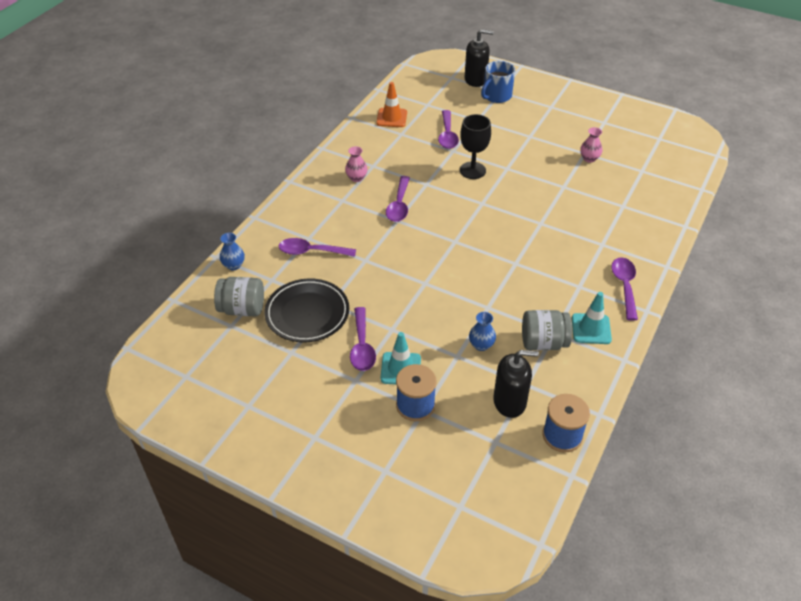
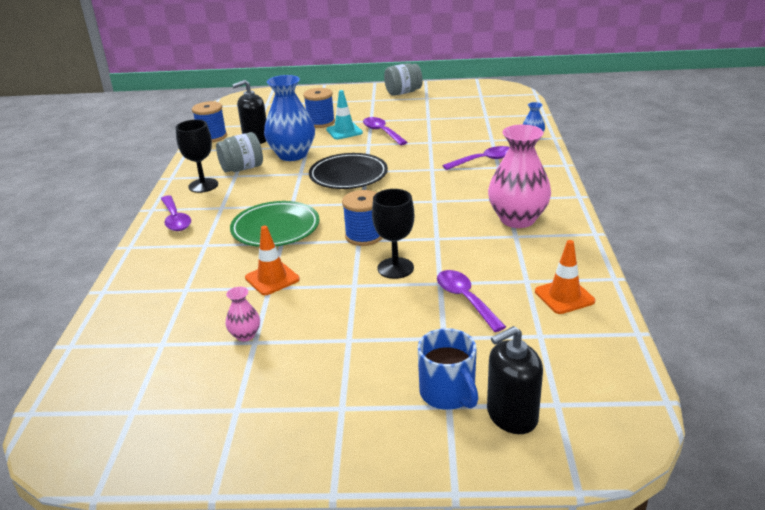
camera: 155 degrees right, 15 degrees down
grey jar [214,277,264,317] -> grey jar moved to [384,63,423,96]
black plate [264,278,349,342] -> black plate moved to [309,153,388,189]
pink vase [345,146,368,182] -> pink vase [488,124,551,228], size x2.20
purple spoon [386,176,410,222] -> none
blue vase [469,312,496,351] -> blue vase [264,75,315,161], size x2.20
blue mug [481,61,515,103] -> blue mug turned 135 degrees clockwise [418,328,478,410]
turquoise traffic cone [572,292,612,344] -> black goblet [175,120,218,193]
none -> green plate [230,201,320,247]
none -> orange traffic cone [245,226,300,295]
none -> blue spool [342,190,382,246]

